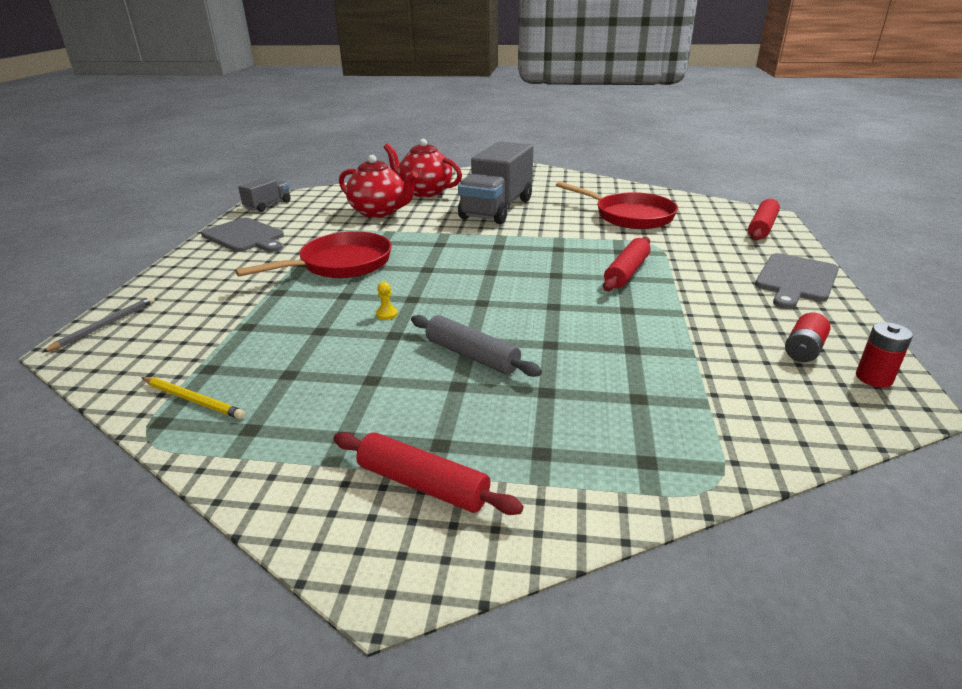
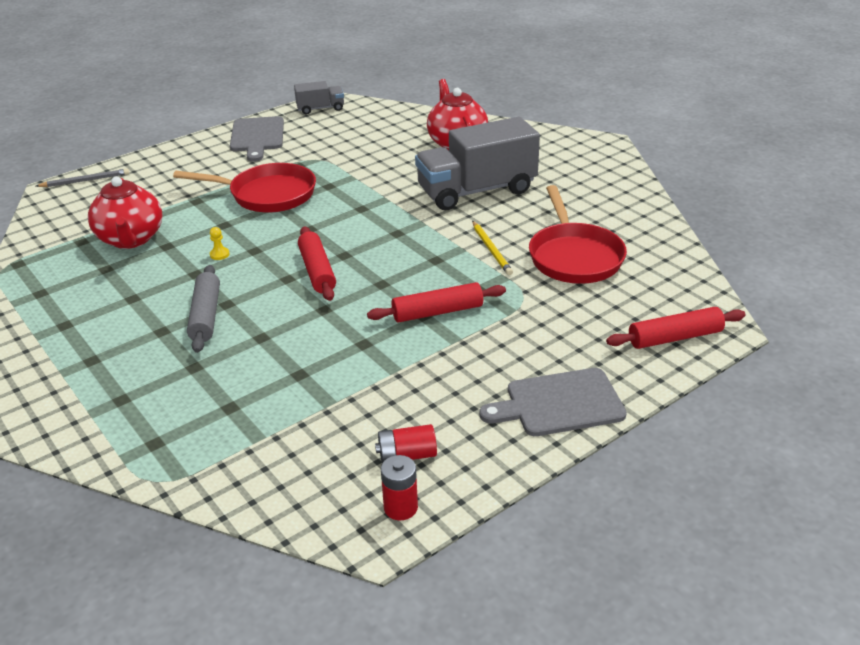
camera: 45 degrees right, 5 degrees up
yellow pencil [141,377,245,419] -> yellow pencil moved to [472,221,513,275]
red rolling pin [333,432,523,515] -> red rolling pin moved to [298,226,336,301]
red teapot [339,155,418,218] -> red teapot moved to [88,176,162,249]

